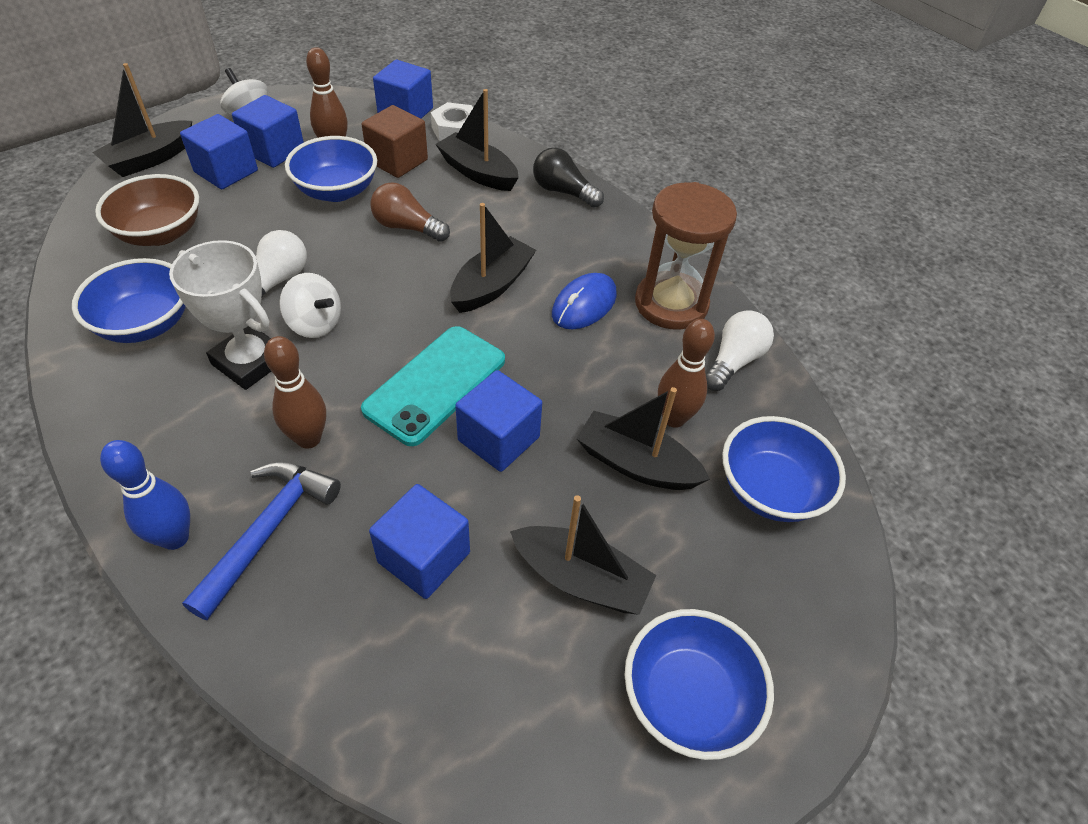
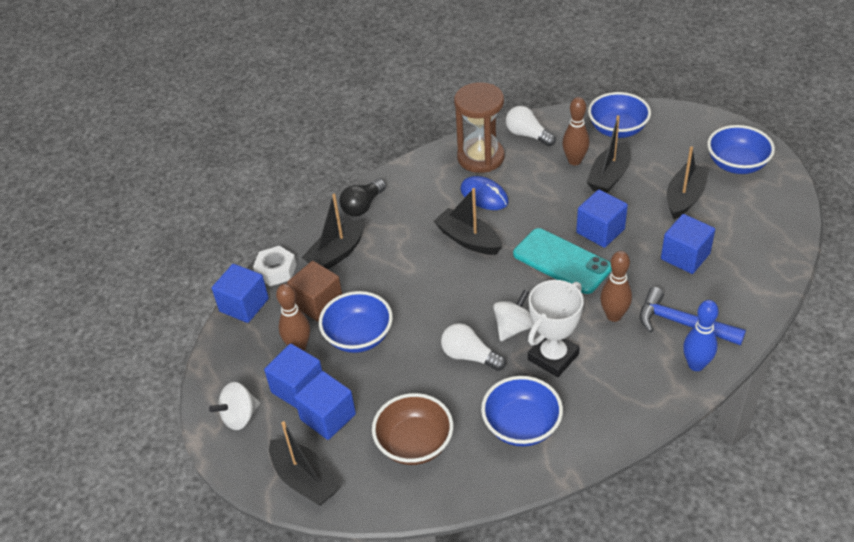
camera: 80 degrees left, 5 degrees down
brown light bulb [370,182,450,242] -> none

